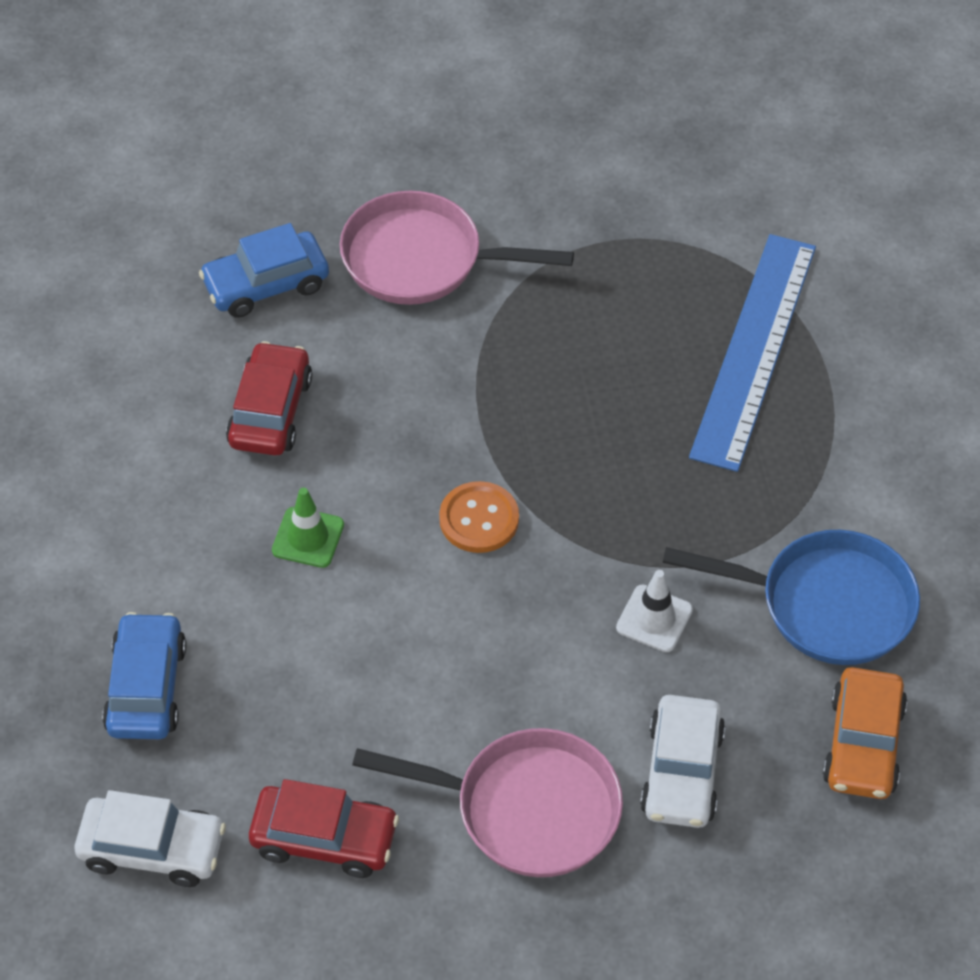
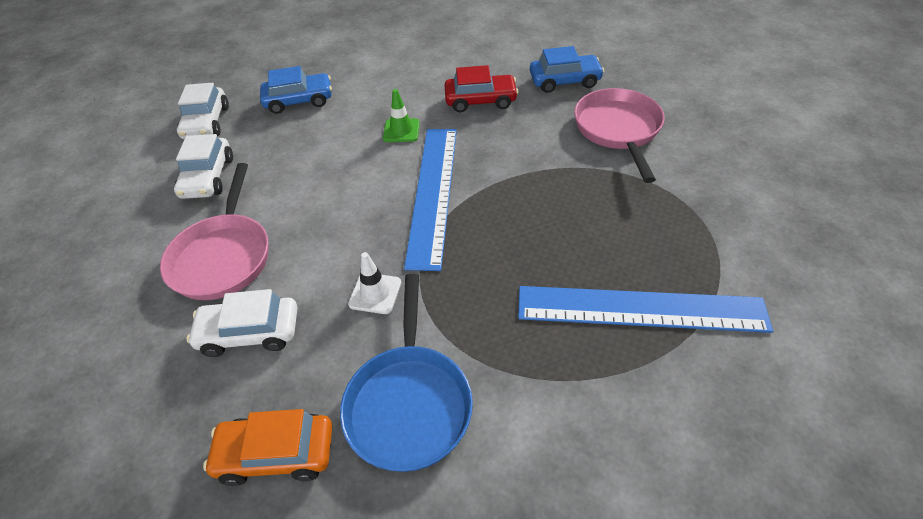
camera: 80 degrees right, 5 degrees down
blue car [199,223,329,318] -> blue car turned 120 degrees clockwise [530,46,604,93]
red car [249,779,399,878] -> white car [174,134,233,199]
orange button [439,481,519,553] -> blue ruler [404,129,457,271]

